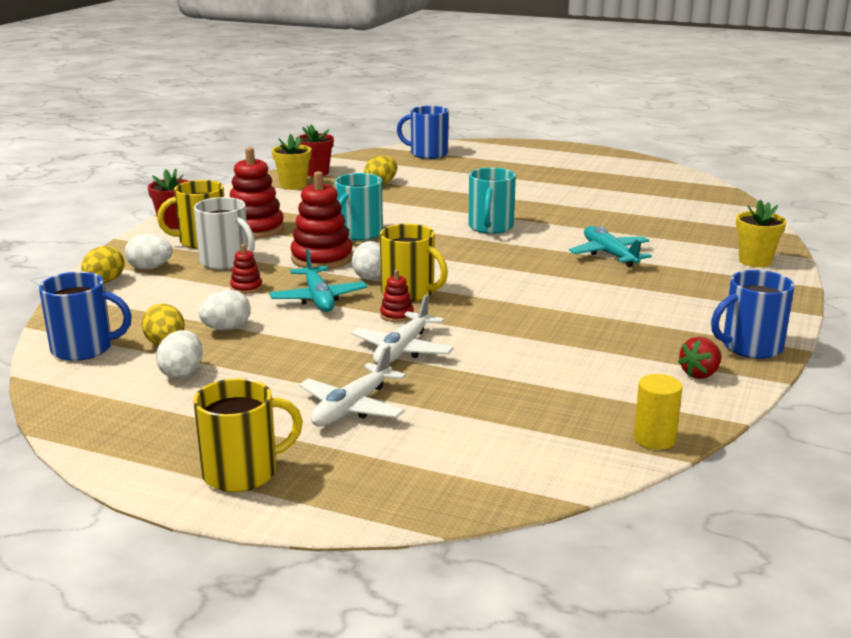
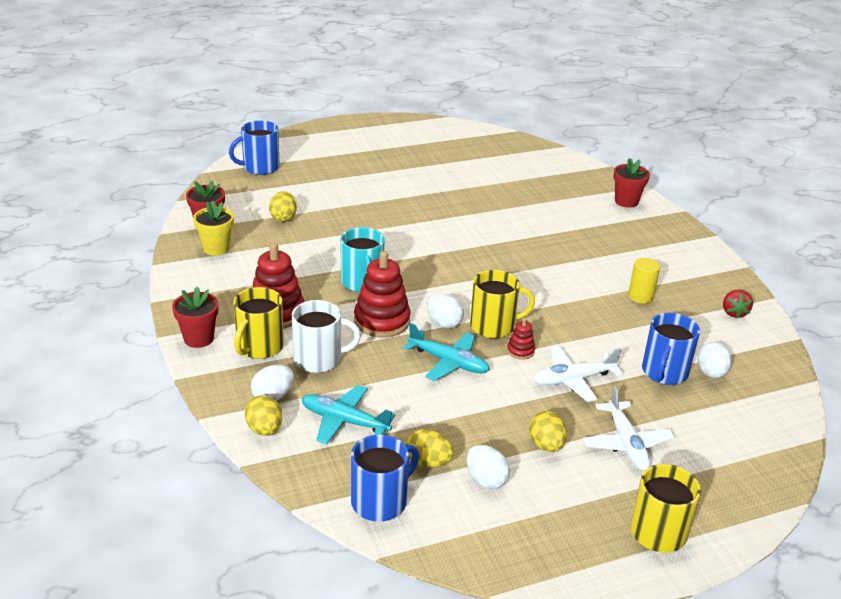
camera: 45 degrees left, 10 degrees up
white egg [199,290,251,330] -> white egg moved to [697,342,732,378]
red stacking toy [230,244,263,294] -> none
white plane [351,294,454,365] -> white plane turned 90 degrees clockwise [533,346,623,402]
turquoise mug [468,167,516,234] -> none
turquoise plane [569,226,652,267] -> turquoise plane moved to [302,385,395,444]
yellow cylinder [634,374,683,450] -> yellow cylinder moved to [628,258,660,304]
blue mug [711,270,795,359] -> blue mug moved to [642,313,700,385]
yellow flower pot [736,200,786,267] -> red flower pot [614,158,650,208]
none -> yellow egg [529,411,567,452]

